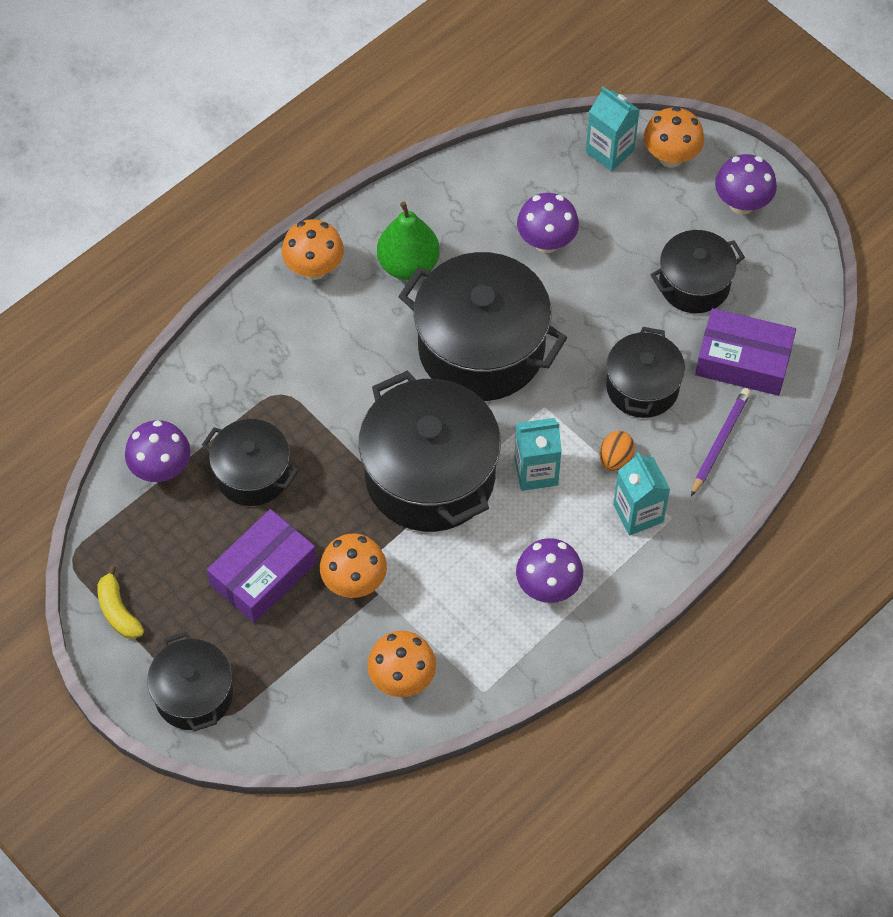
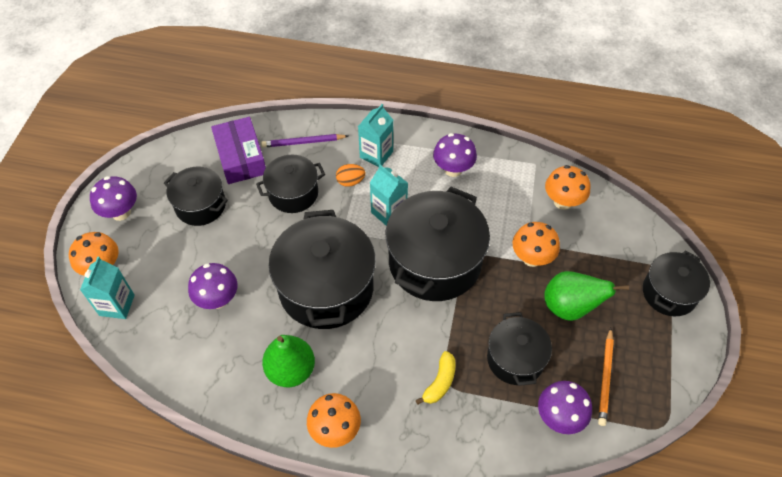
camera: 125 degrees left, 5 degrees down
yellow banana [97,565,144,639] -> yellow banana moved to [416,351,456,405]
purple box [207,509,317,623] -> green pear [544,271,629,321]
none -> orange pencil [598,328,614,426]

